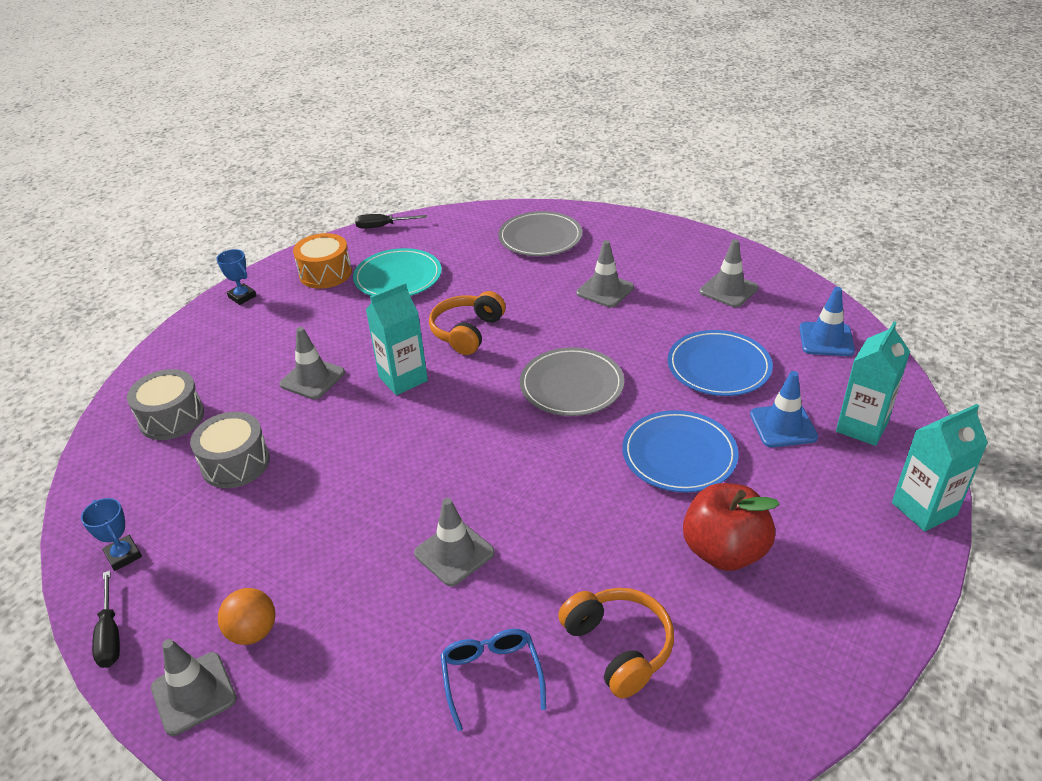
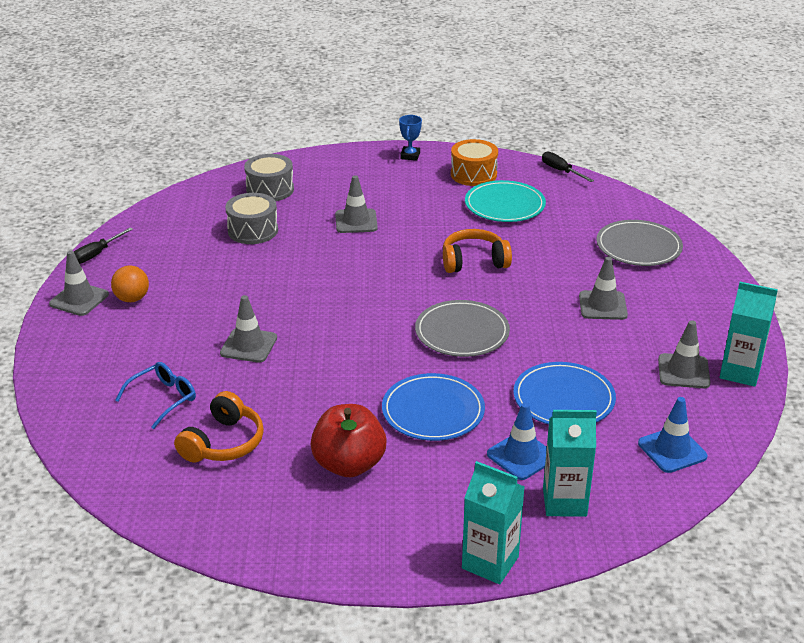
camera: 55 degrees right, 5 degrees down
blue trophy [81,498,142,571] -> none
turquoise carton [366,282,428,395] -> turquoise carton moved to [720,282,778,387]

